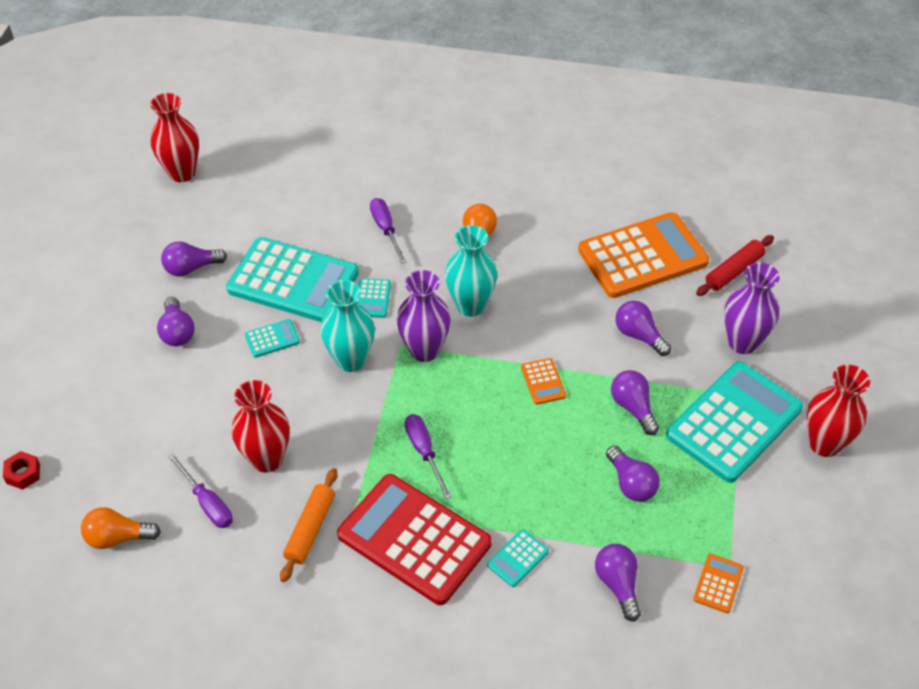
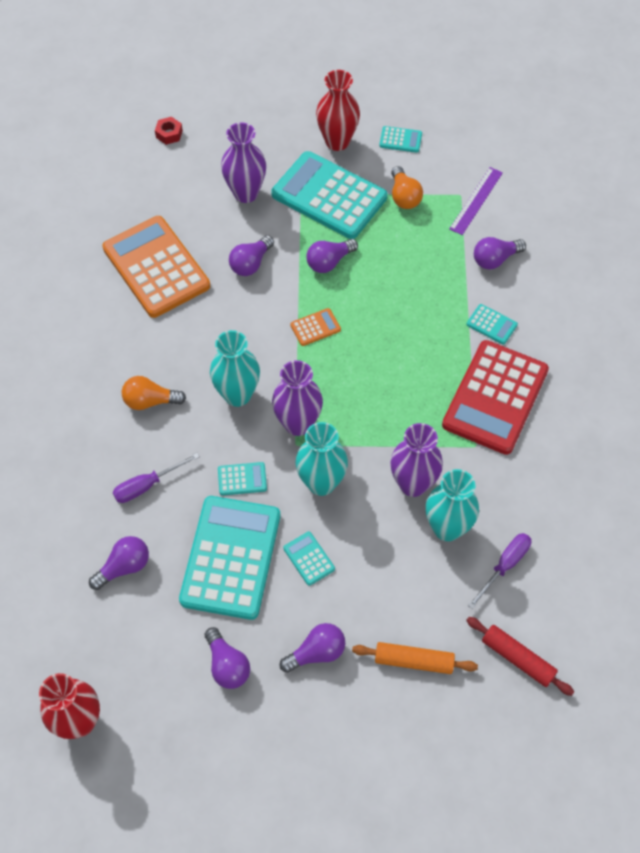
camera: 100 degrees left, 10 degrees up
red nut [3,451,40,490] -> red nut moved to [155,117,183,145]
orange light bulb [81,507,161,549] -> orange light bulb moved to [391,166,423,209]
red vase [232,380,290,473] -> turquoise vase [426,469,479,541]
orange rolling pin [280,468,338,582] -> orange rolling pin moved to [352,642,478,674]
purple screwdriver [405,414,452,499] -> none
purple light bulb [606,445,660,502] -> purple light bulb moved to [89,536,149,590]
orange calculator [693,554,744,613] -> purple ruler [449,167,503,235]
red rolling pin [696,235,774,296] -> red rolling pin moved to [466,617,574,696]
none -> turquoise calculator [379,126,422,153]
none -> purple vase [390,423,443,497]

